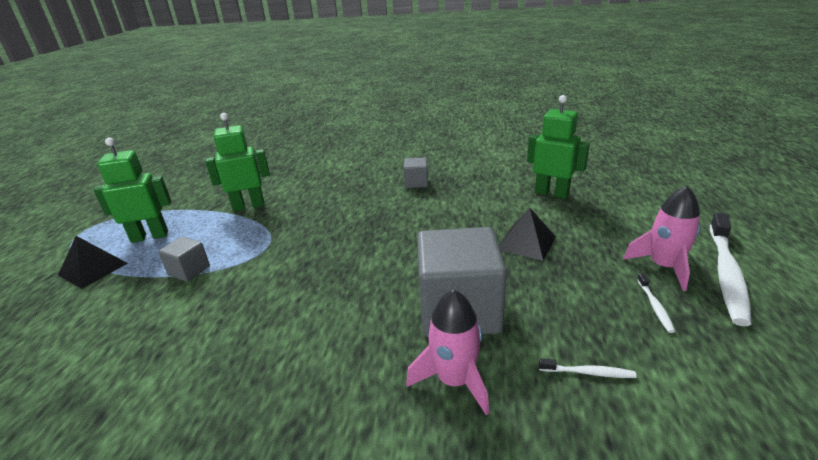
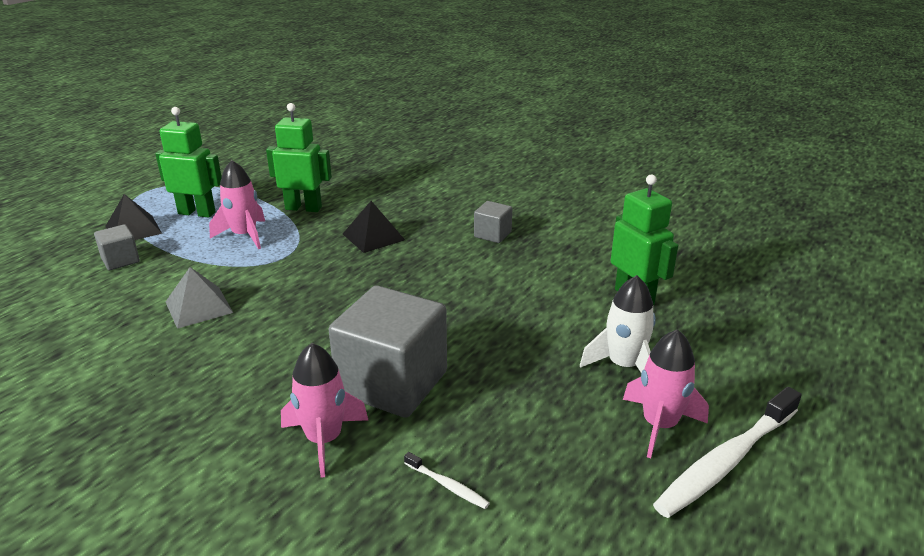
camera: 25 degrees right, 0 degrees up
grey cube [158,236,210,282] -> grey cube moved to [94,224,140,270]
black pyramid [499,208,556,261] -> black pyramid moved to [343,201,405,253]
white toothbrush [637,273,675,333] -> none
none -> grey pyramid [166,267,233,329]
none -> pink rocket [209,160,265,249]
none -> white rocket [580,275,656,373]

